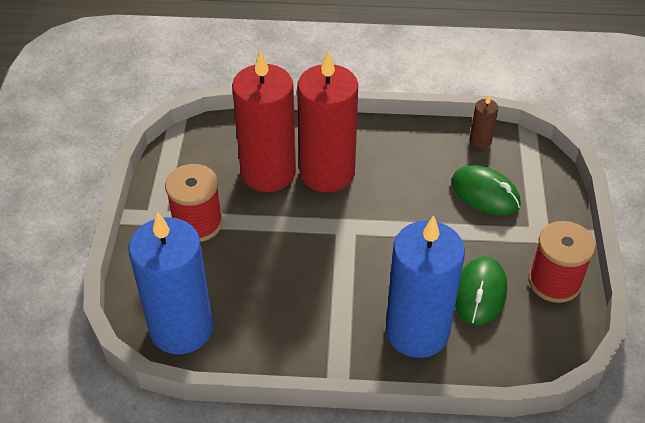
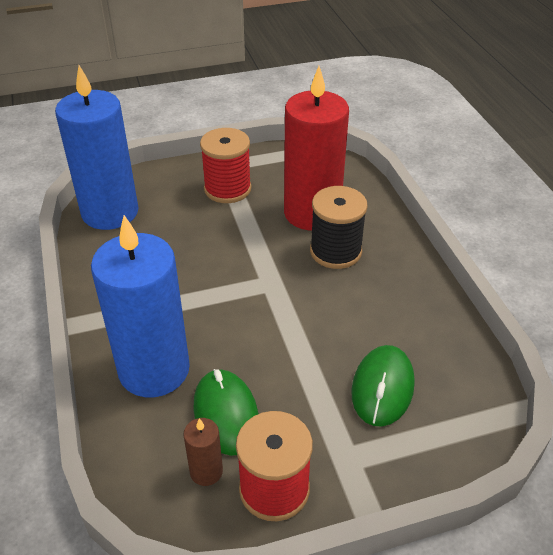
camera: 70 degrees right, 5 degrees down
red candle [297,51,358,192] -> black spool [310,186,368,269]
green mouse [455,256,507,326] -> green mouse turned 75 degrees clockwise [193,369,259,456]
brown candle [470,95,498,149] -> brown candle moved to [183,418,223,486]

